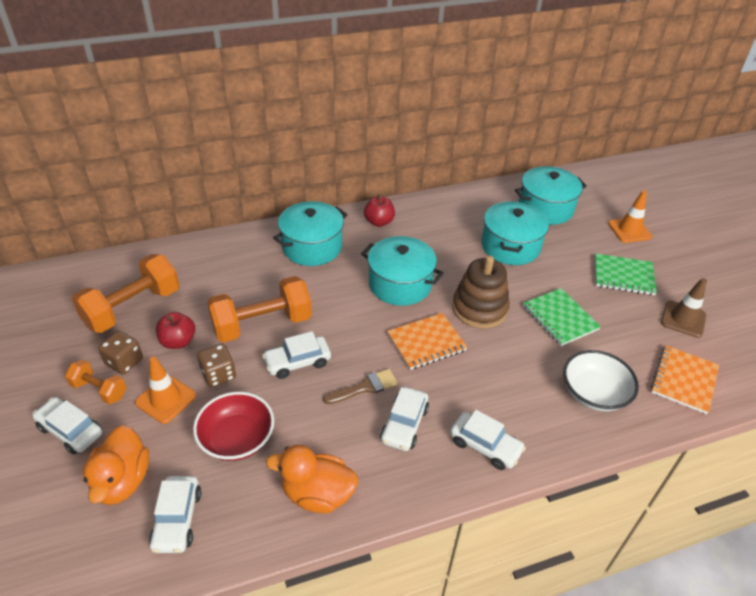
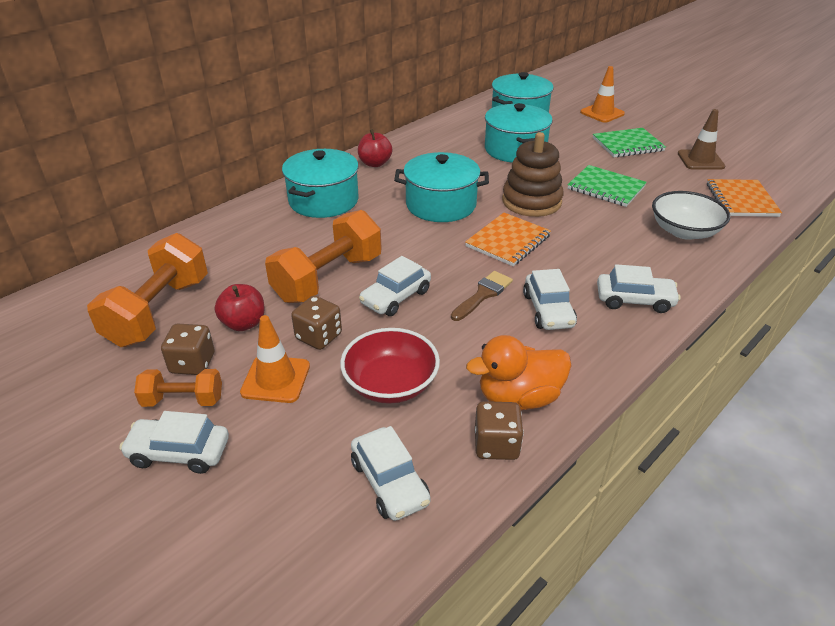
camera: 25 degrees left, 5 degrees down
orange duck [83,425,149,505] -> none
none -> brown dice [475,401,524,460]

